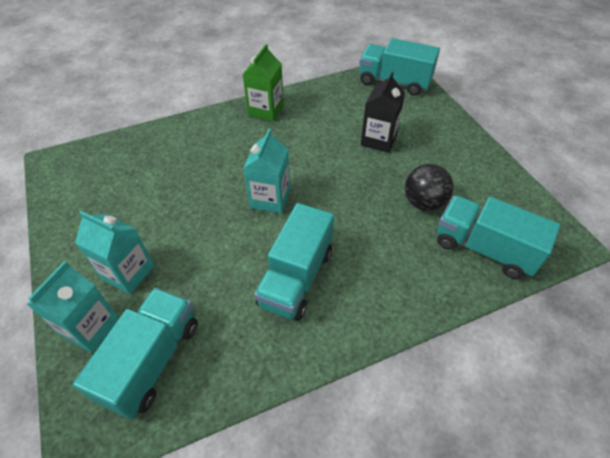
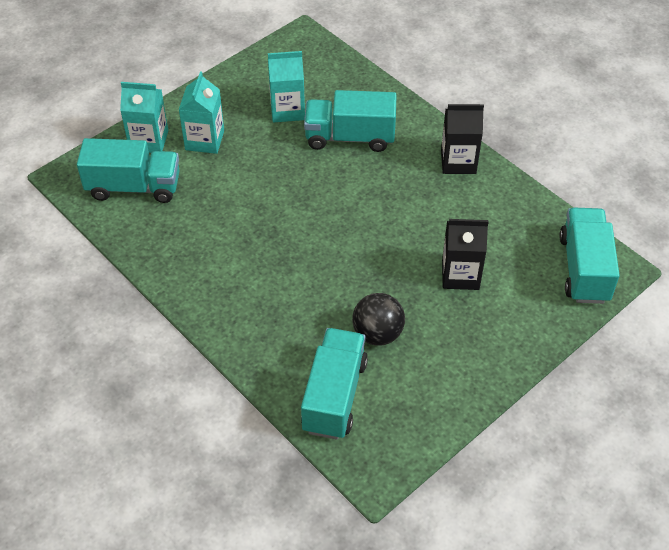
camera: 70 degrees right, 0 degrees up
green carton [242,44,284,121] -> black carton [441,104,484,174]
turquoise carton [244,129,290,214] -> turquoise carton moved to [268,51,305,122]
turquoise truck [254,203,334,321] -> turquoise truck moved to [304,90,397,152]

